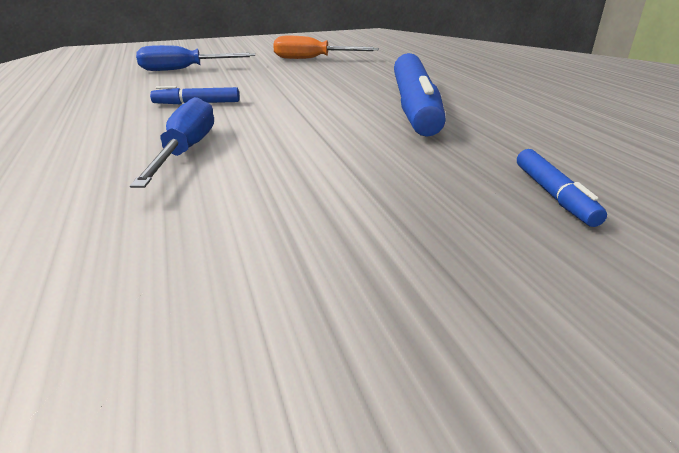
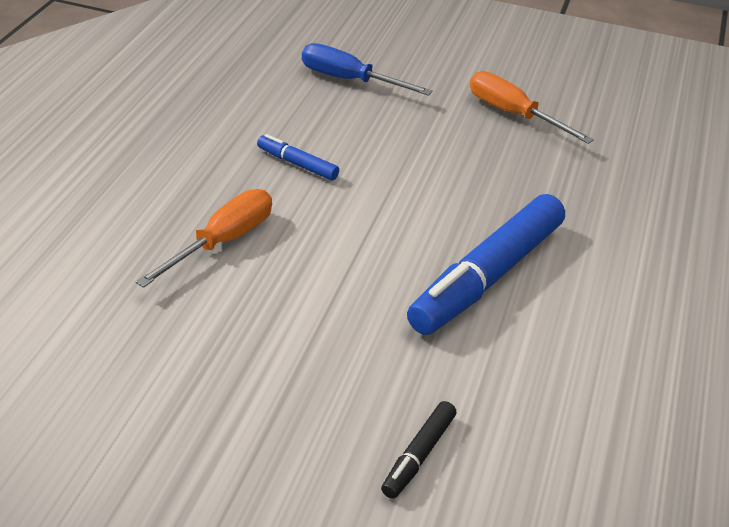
camera: 35 degrees right, 10 degrees up
blue screwdriver [130,97,214,188] -> orange screwdriver [136,189,272,288]
blue marker [517,149,607,227] -> black marker [381,401,456,499]

